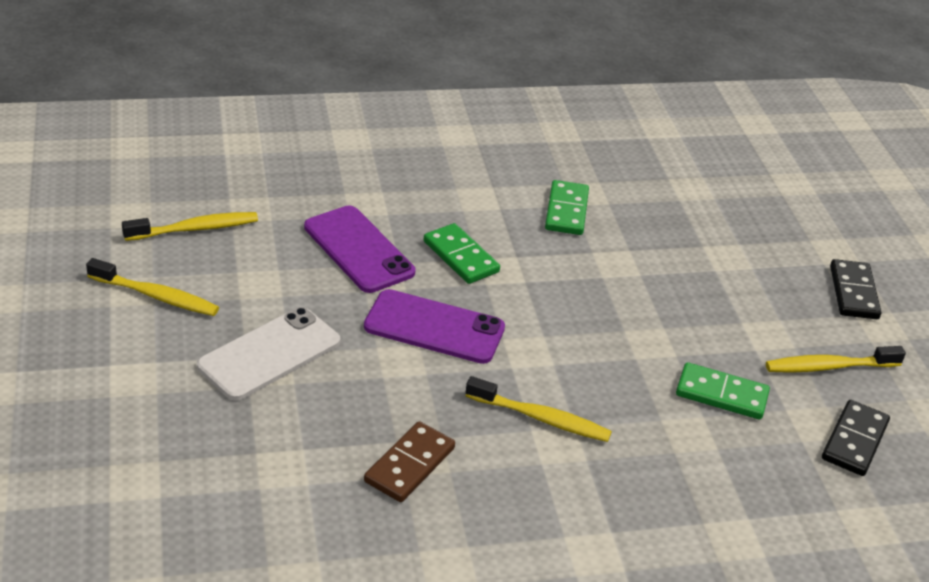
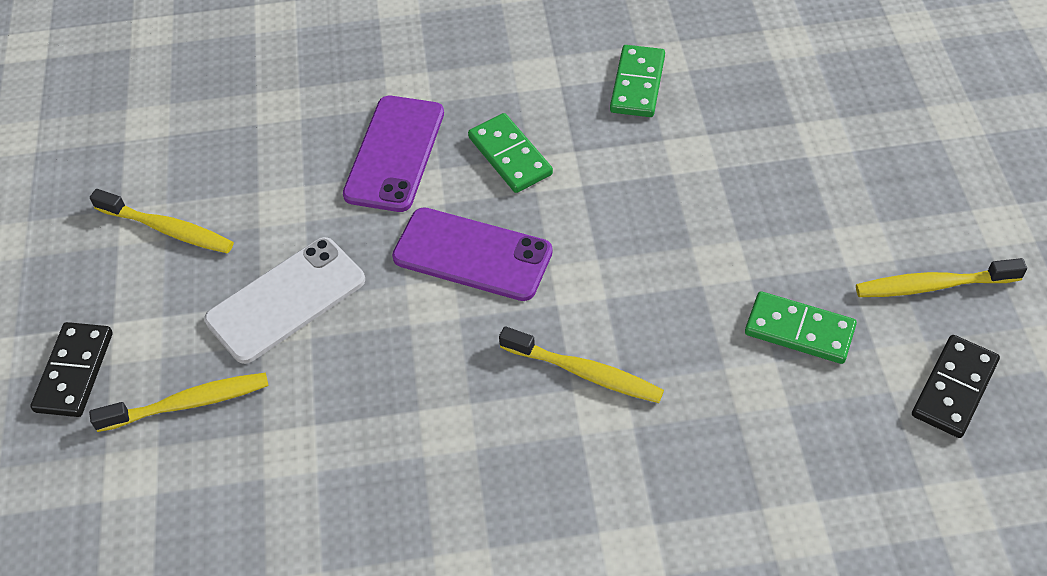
camera: 10 degrees right, 15 degrees up
yellow toothbrush [122,212,258,241] -> yellow toothbrush moved to [89,373,268,432]
purple phone [304,206,415,293] -> purple phone turned 45 degrees clockwise [343,96,444,212]
brown domino [364,421,455,502] -> none
black domino [830,259,881,319] -> black domino moved to [30,322,113,417]

